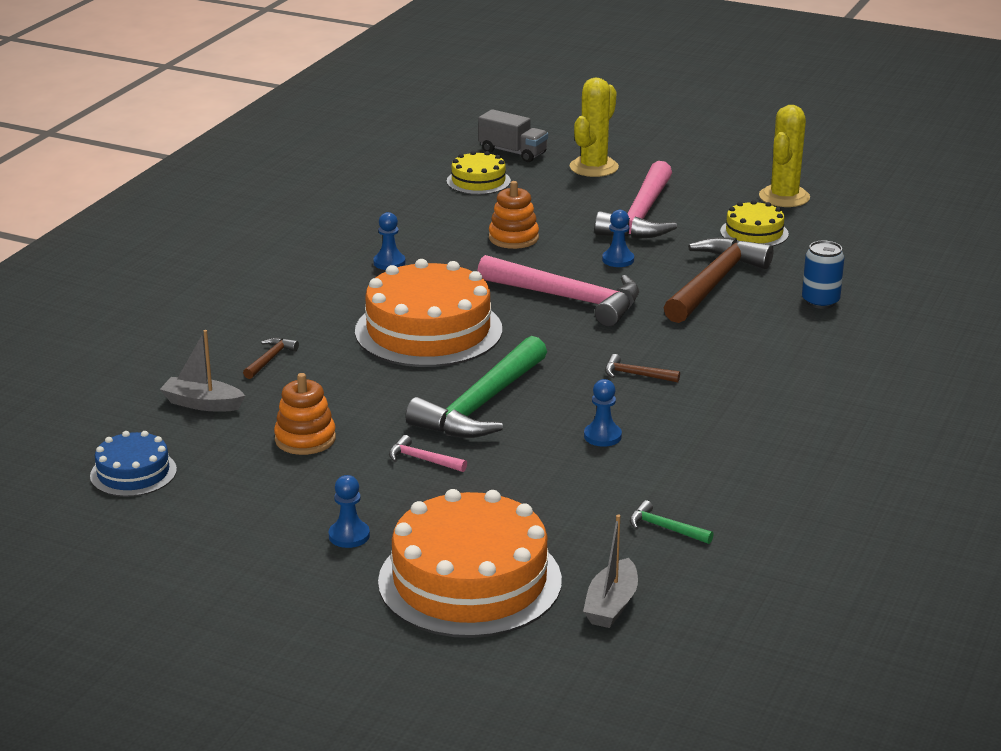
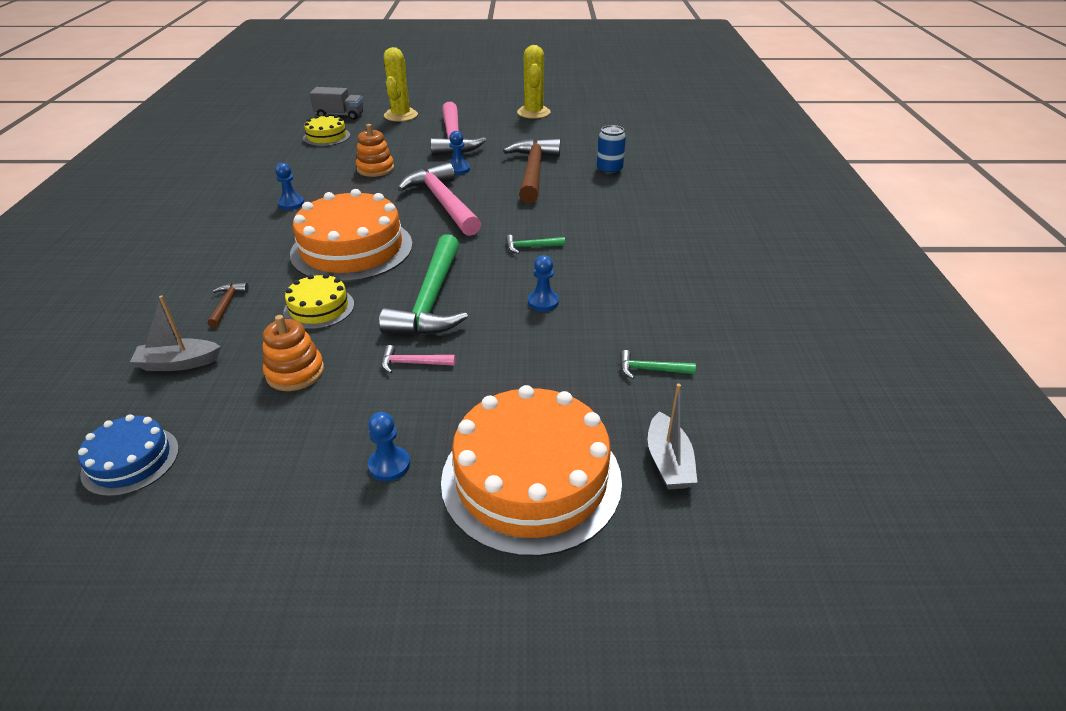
camera: 25 degrees left, 10 degrees up
pink hammer [477,255,639,327] -> pink hammer turned 120 degrees counterclockwise [397,163,481,236]
brown hammer [605,354,680,382] -> green hammer [506,235,565,254]
yellow cake [720,200,789,246] -> yellow cake moved to [283,274,354,329]

